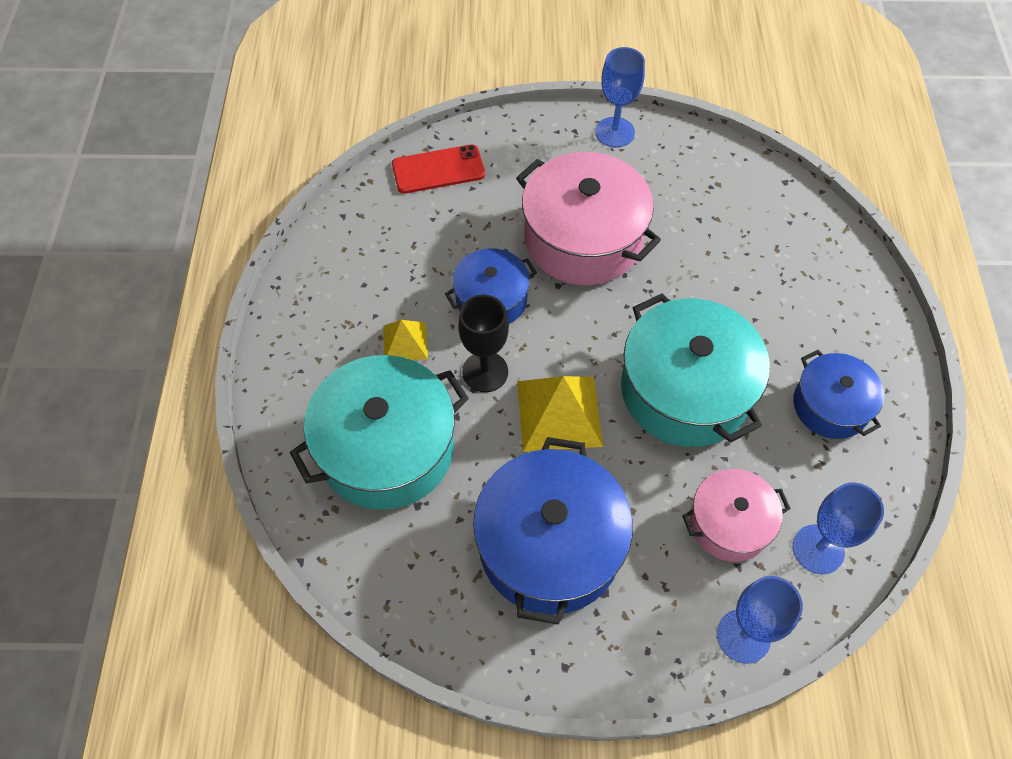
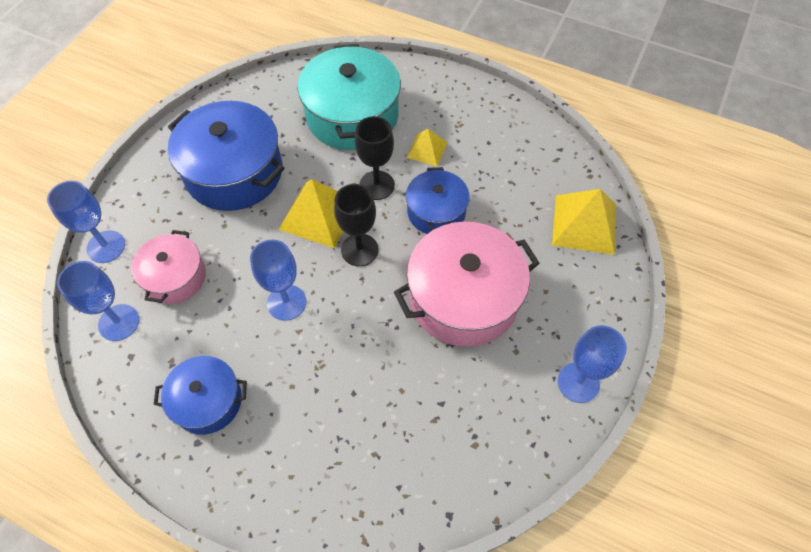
camera: 115 degrees right, 0 degrees up
red phone [392,144,485,194] -> yellow pyramid [552,189,616,255]
turquoise pot [621,293,770,447] -> blue goblet [250,240,306,321]
none -> black goblet [334,184,378,266]

